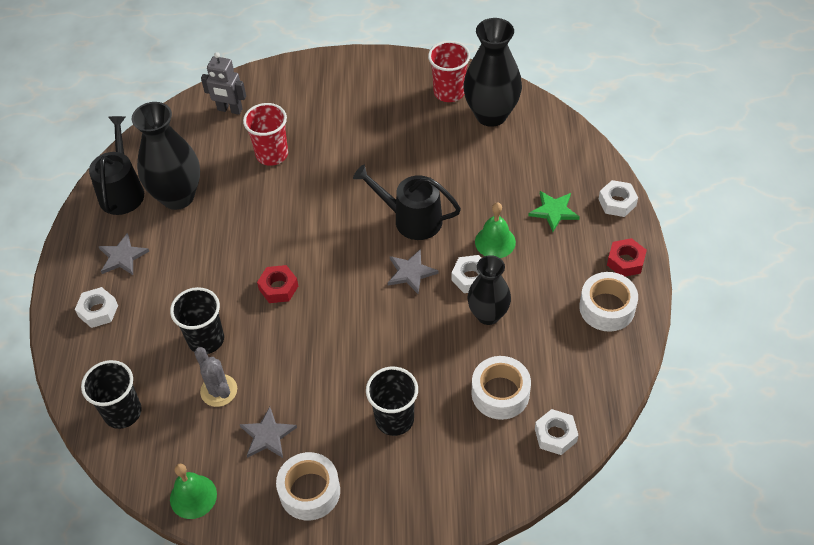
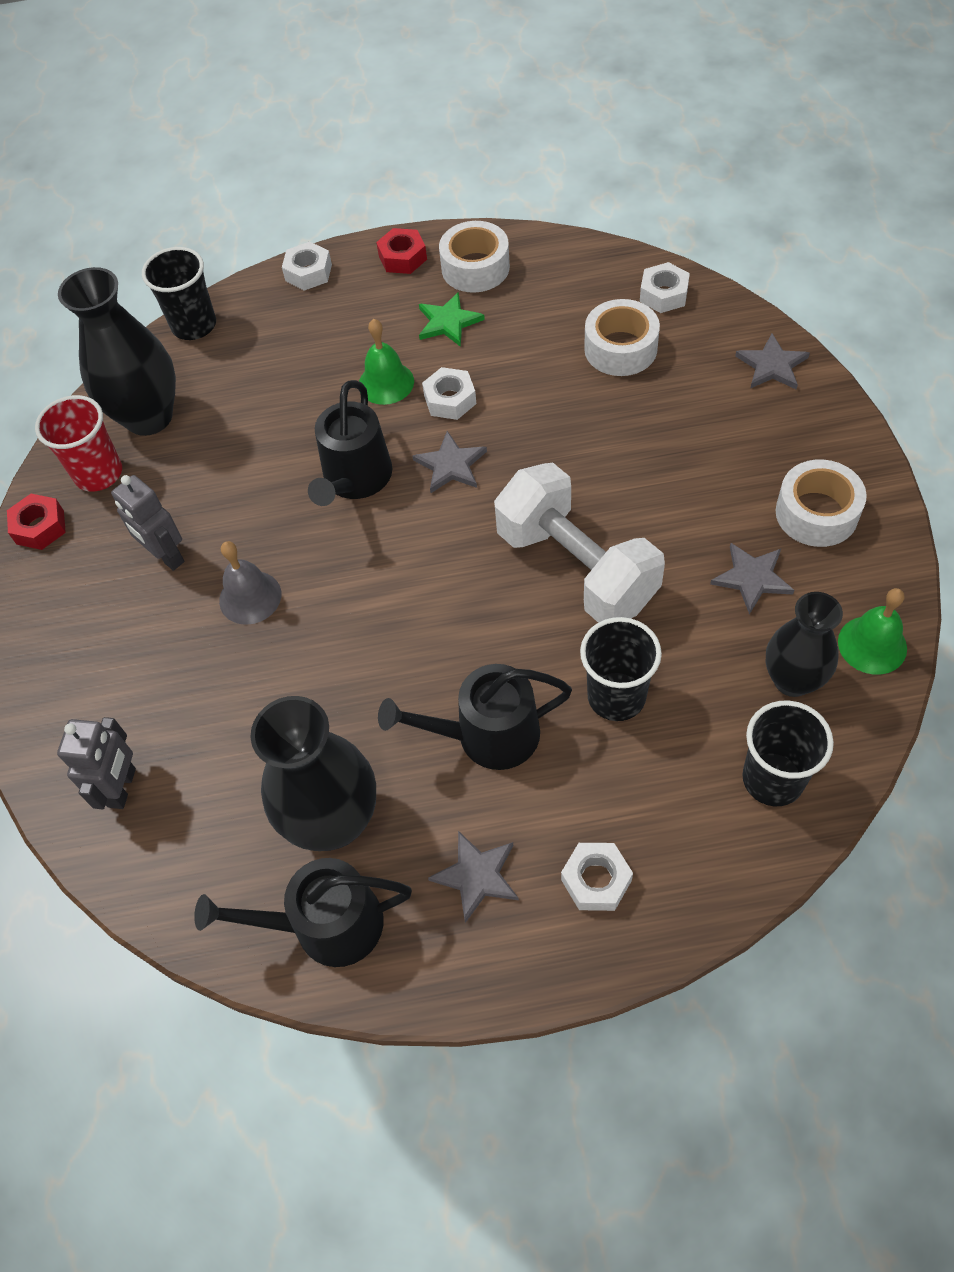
camera: 95 degrees left, 5 degrees up
grey cactus [194,347,237,407] -> none
red cup [243,103,288,166] -> none
red nut [257,265,298,303] -> red nut moved to [7,494,66,550]
black cup [366,367,418,436] -> black cup moved to [142,247,216,340]
black vase [467,255,511,325] -> black vase moved to [766,592,843,697]
green star [528,191,580,232] -> green star moved to [419,292,485,347]
none -> grey robot [111,475,184,571]
none -> grey bell [219,541,281,625]
none -> black watering can [378,664,572,770]
none -> white dumbbell [494,463,665,623]
none -> grey star [735,334,810,390]

